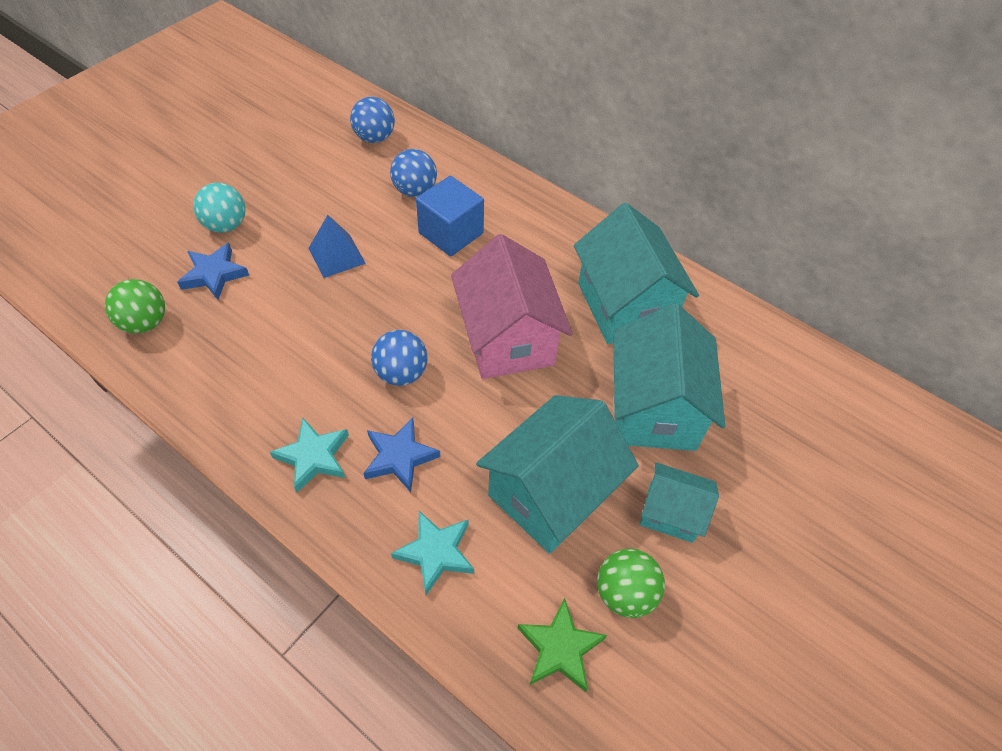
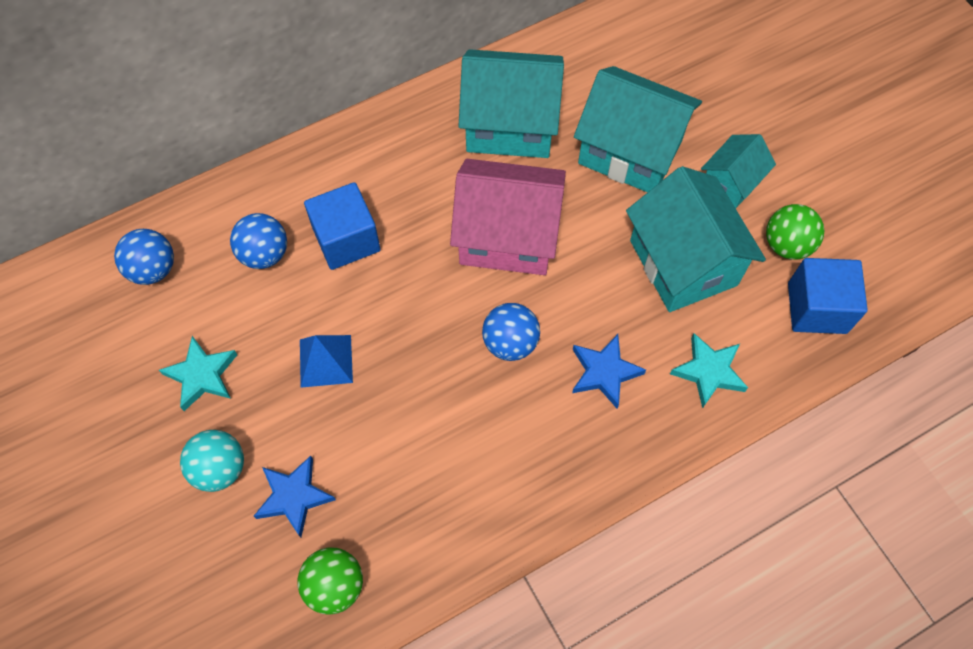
camera: 65 degrees left, 10 degrees up
turquoise star [270,418,349,493] -> turquoise star moved to [159,336,237,411]
green star [518,598,607,692] -> blue cube [788,258,868,334]

